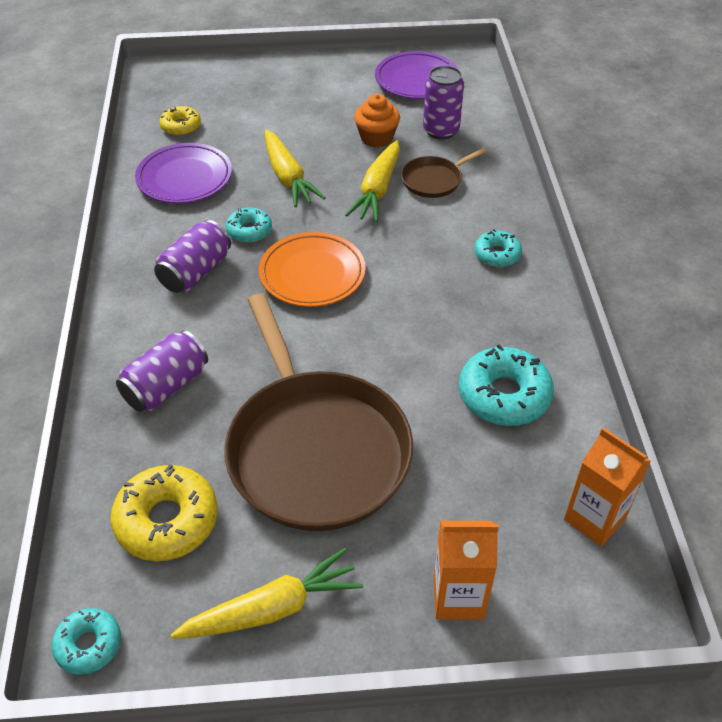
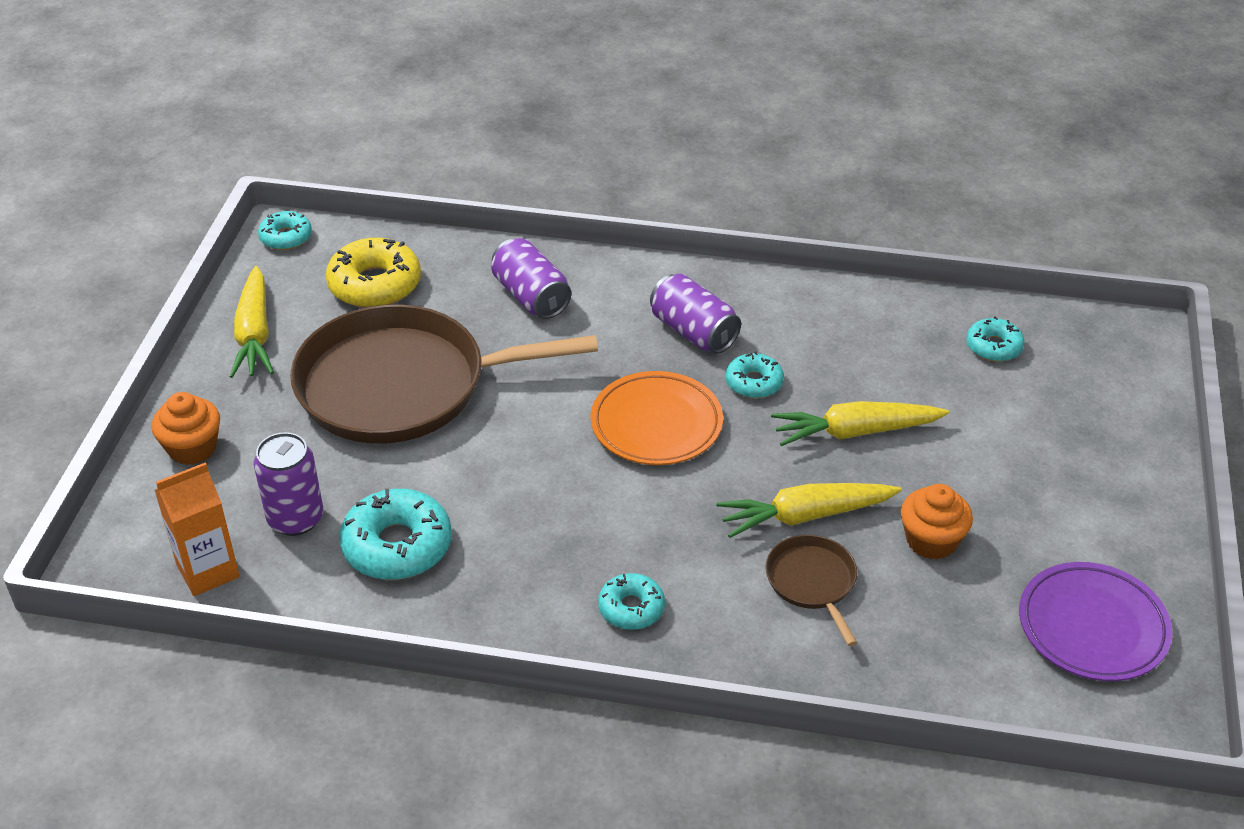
camera: 105 degrees right, 5 degrees down
purple plate [135,143,232,204] -> none
yellow donut [160,106,201,136] -> turquoise donut [966,316,1025,362]
yellow carrot [345,140,400,222] -> yellow carrot turned 45 degrees counterclockwise [716,483,902,538]
purple can [423,65,464,140] -> purple can moved to [254,432,323,536]
orange carton [433,521,499,620] -> orange cupcake [151,392,220,465]

